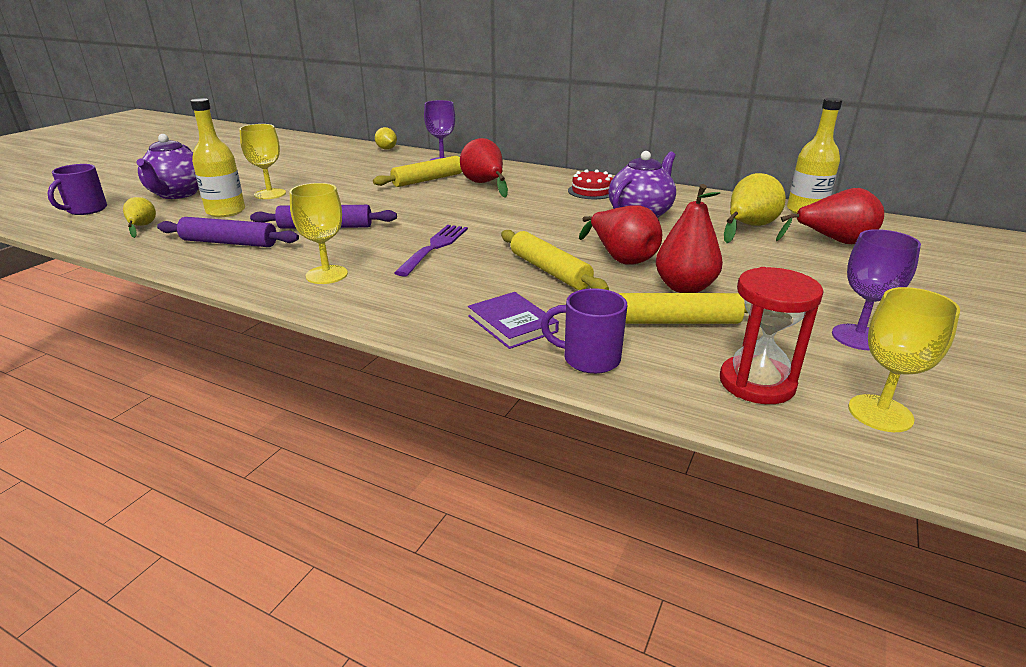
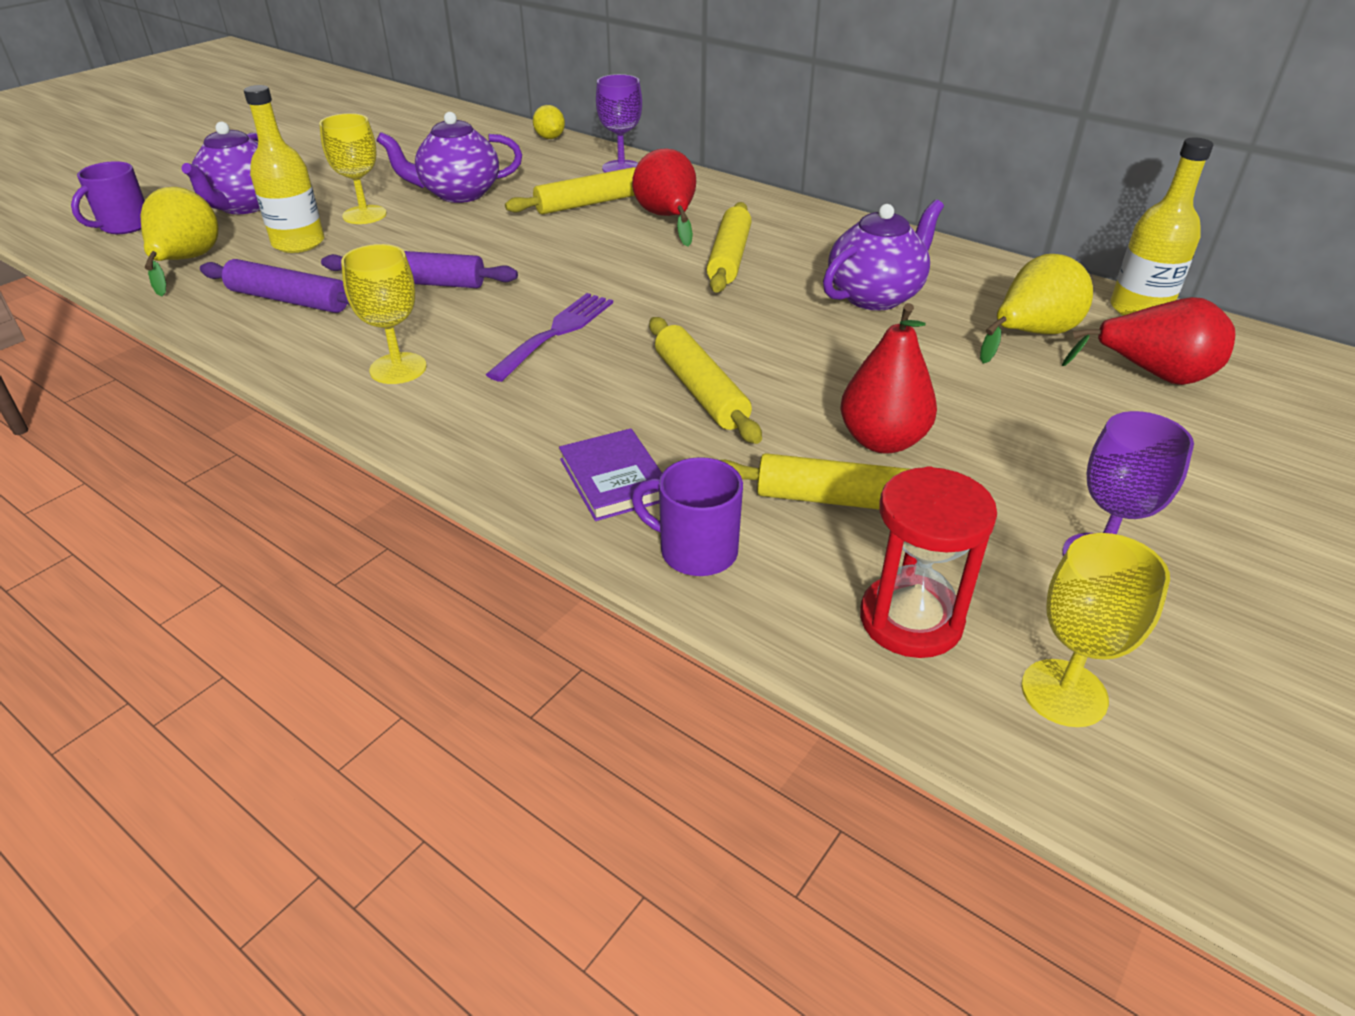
camera: 10 degrees right, 10 degrees up
yellow pear [123,197,156,238] -> yellow pear [141,187,218,297], size x1.80
red cake [568,169,613,199] -> none
red pear [579,205,662,265] -> none
none -> purple teapot [376,112,522,203]
none -> yellow rolling pin [706,202,752,293]

